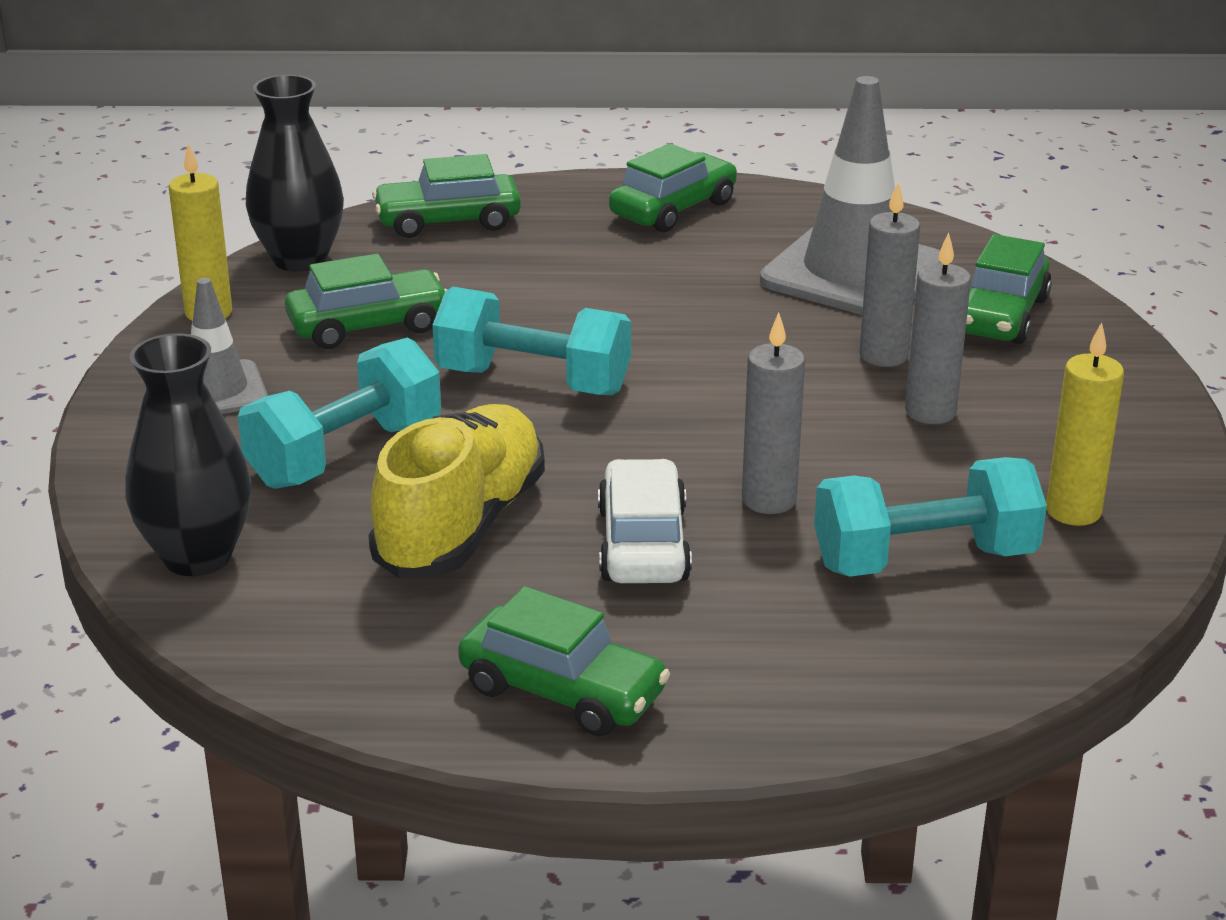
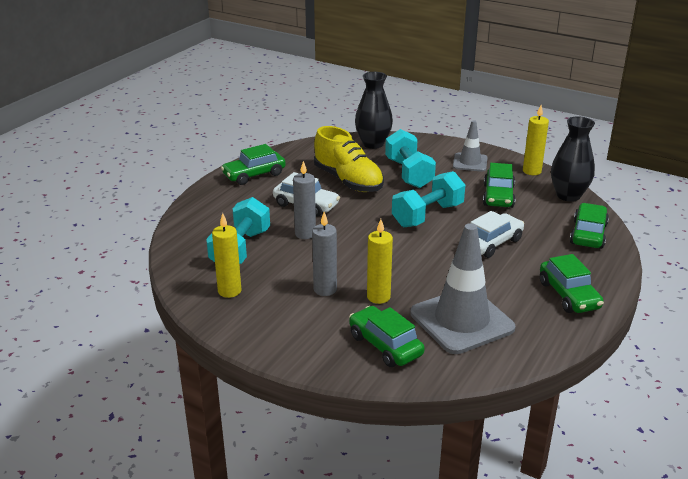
camera: 120 degrees right, 0 degrees up
grey candle [860,182,920,367] -> yellow candle [367,219,393,304]
none -> white car [470,211,524,258]

